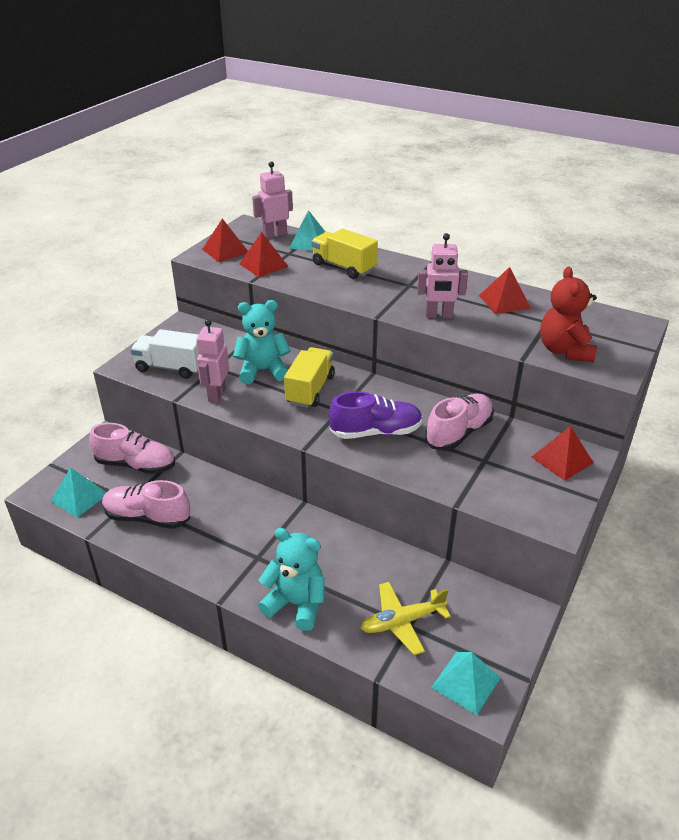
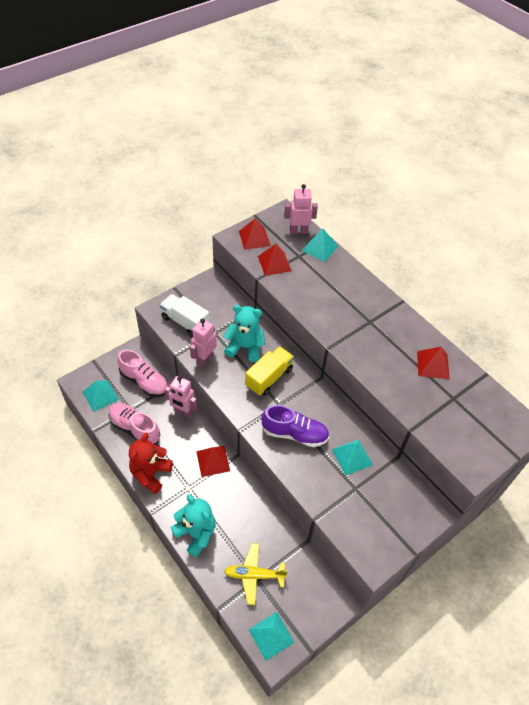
camera: 20 degrees right, 15 degrees up
yellow truck [311,228,378,279] -> none
pink robot [417,233,468,318] -> pink robot moved to [165,376,197,417]
pink shoe [425,394,494,451] -> turquoise pyramid [332,439,373,476]
red pyramid [532,426,594,481] -> red pyramid moved to [196,446,230,477]
red teddy bear [540,266,597,363] -> red teddy bear moved to [129,433,173,494]

